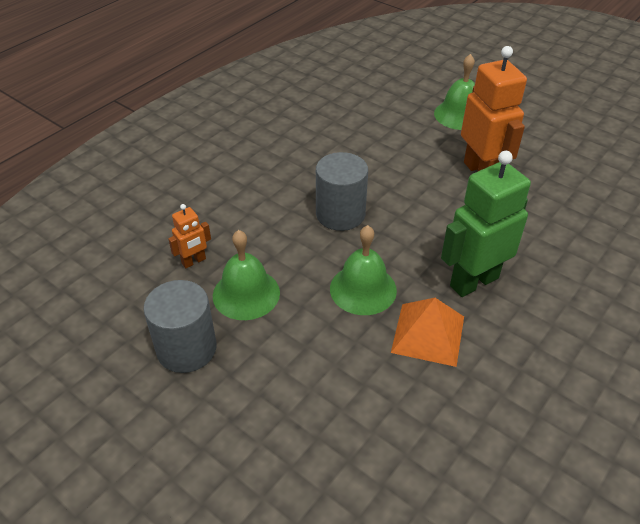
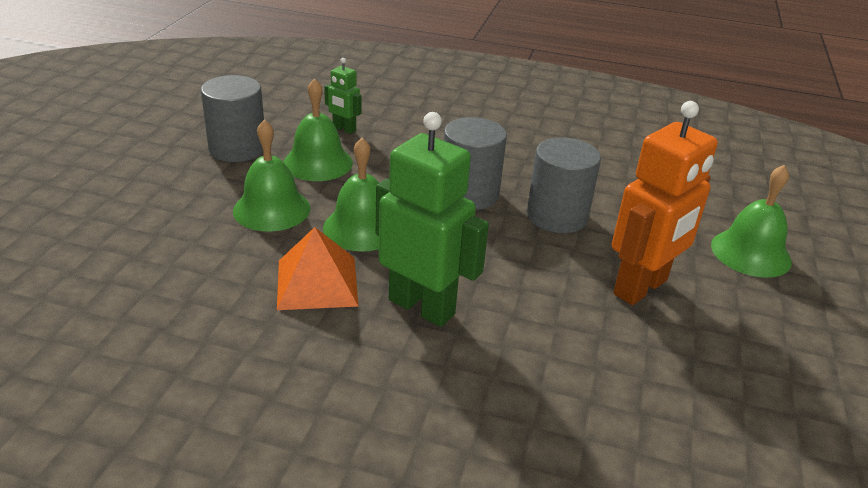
camera: 65 degrees right, 10 degrees down
orange robot [168,204,211,268] -> green robot [324,58,361,134]
none -> green bell [233,119,311,232]
none -> grey cylinder [527,137,601,233]

